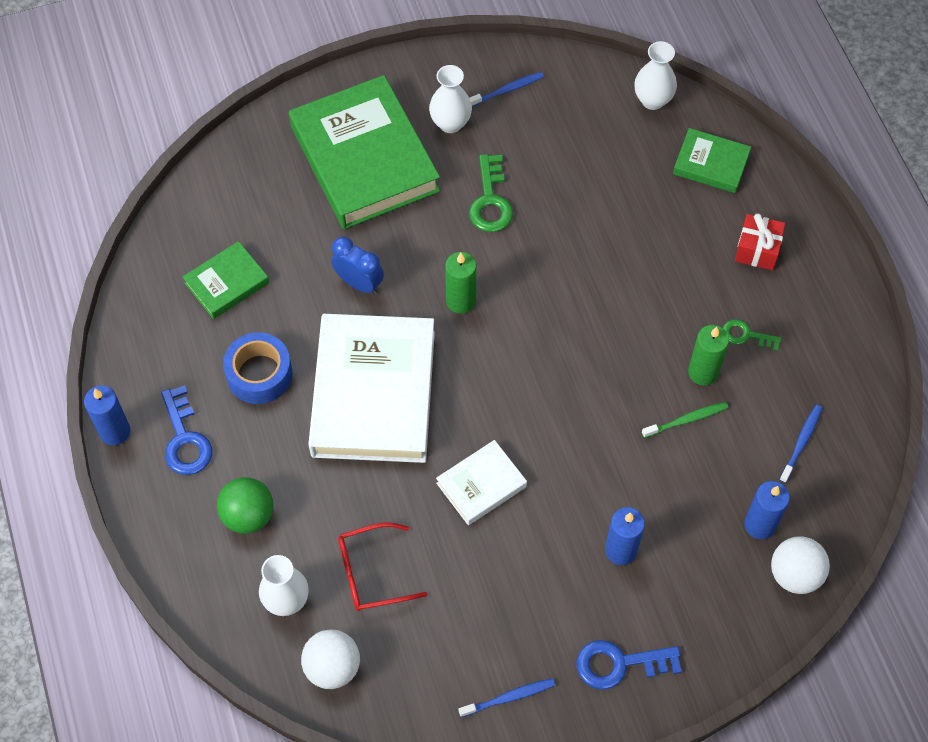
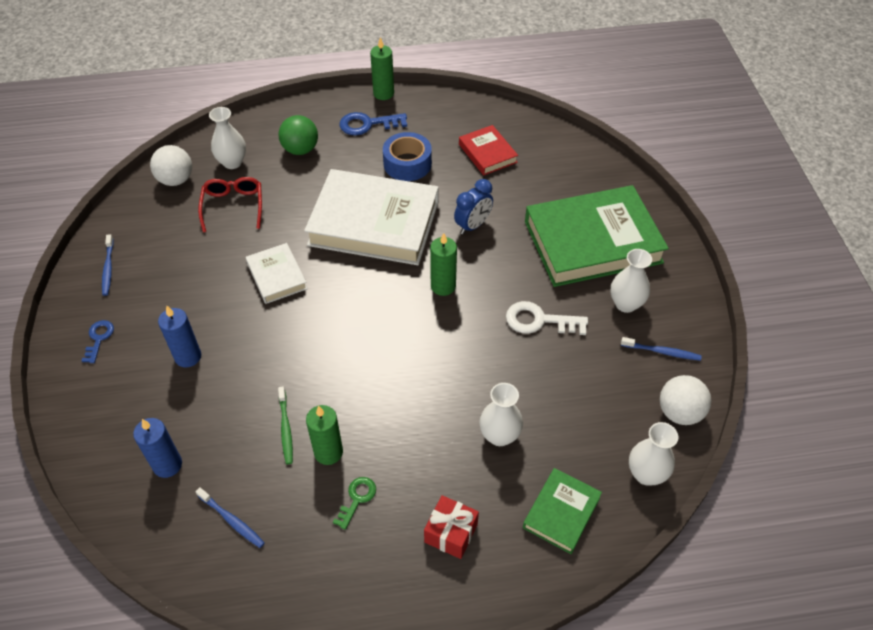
camera: 100 degrees right, 10 degrees down
blue candle [84,386,130,445] -> green candle [370,37,394,100]
green book [183,241,269,319] -> red book [459,125,518,175]
green key [469,154,513,232] -> white key [506,301,588,335]
blue toothbrush [470,72,544,107] -> blue toothbrush turned 60 degrees counterclockwise [621,337,702,361]
blue key [577,640,682,690] -> blue key [82,320,114,363], size x0.62
white ball [771,536,830,594] -> white ball moved to [660,375,711,425]
none -> white vase [479,383,523,446]

